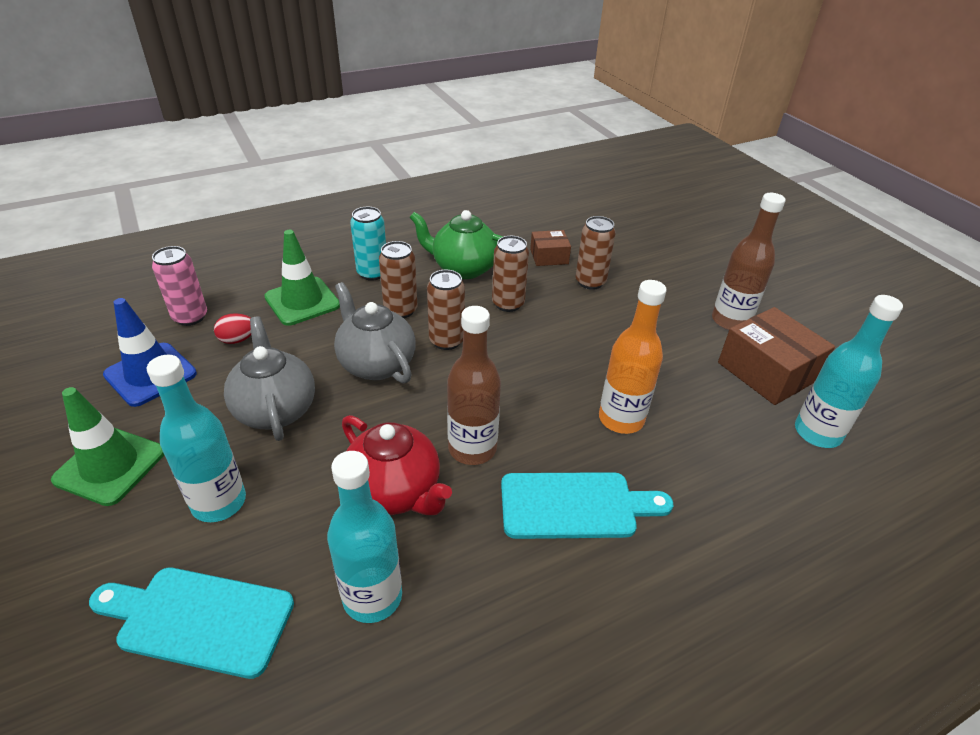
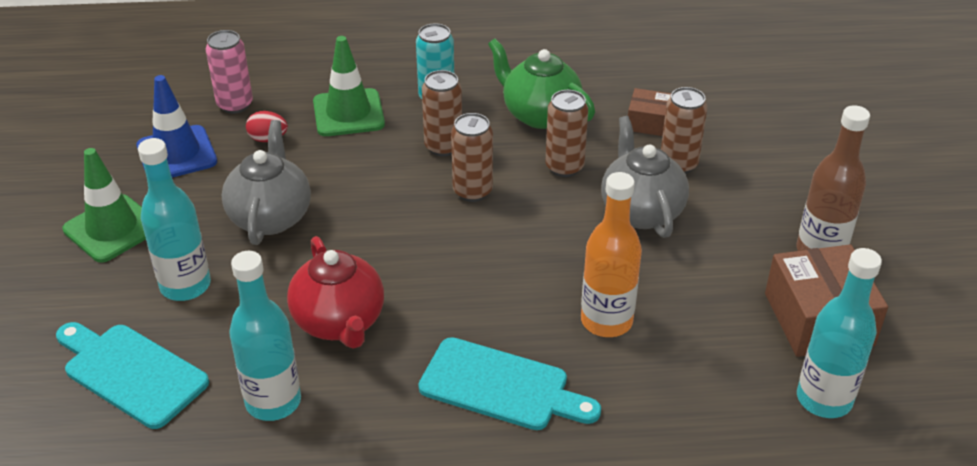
camera: 25 degrees right, 0 degrees up
grey teapot [334,282,416,383] -> grey teapot moved to [601,116,689,238]
brown bottle [447,306,501,465] -> none

